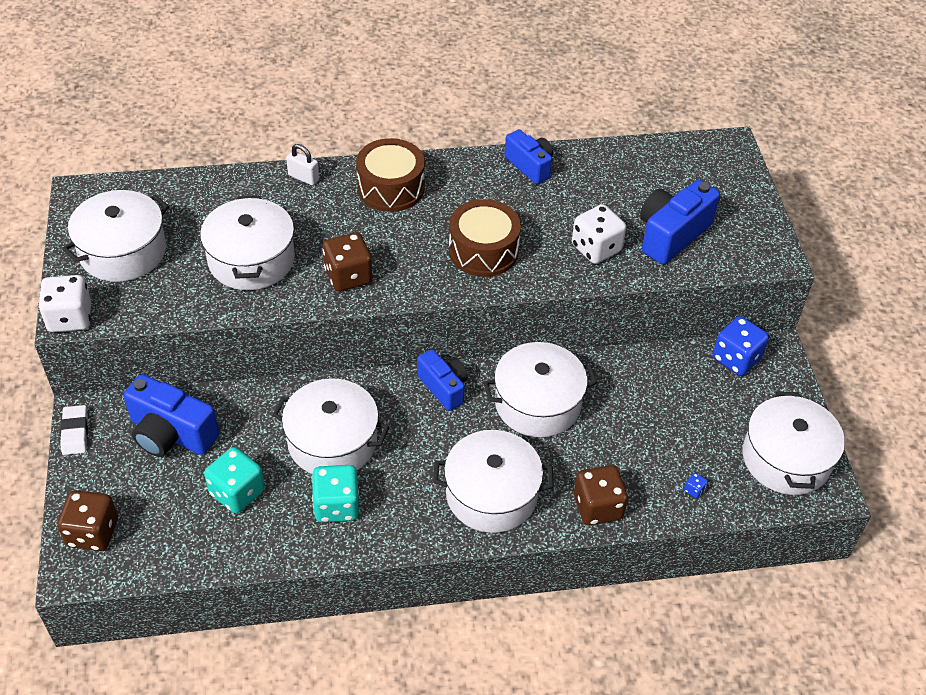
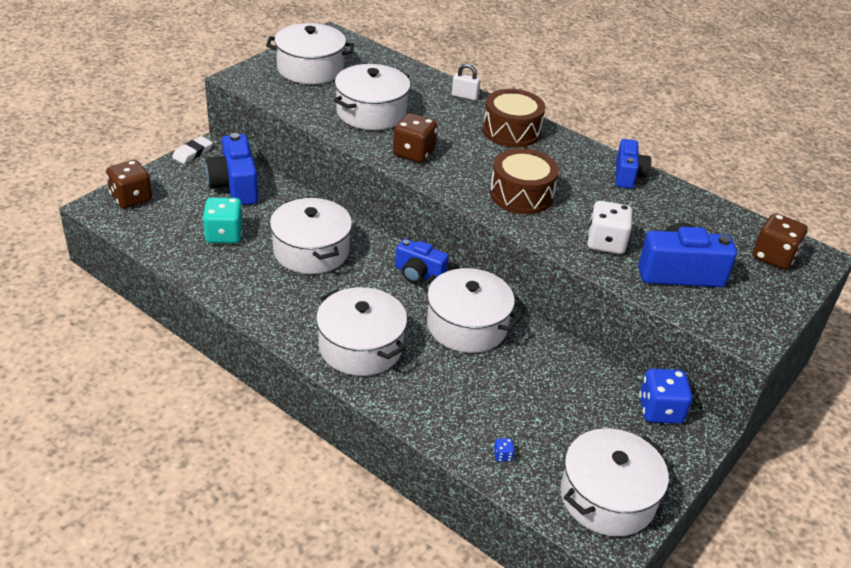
camera: 45 degrees right, 10 degrees down
white dice [38,275,91,332] -> none
white padlock [286,144,319,186] -> white padlock turned 60 degrees counterclockwise [452,64,480,100]
turquoise dice [312,465,359,523] -> none
blue camera [417,349,468,411] -> blue camera turned 105 degrees clockwise [395,239,449,283]
brown dice [574,465,628,525] -> brown dice moved to [753,213,808,270]

